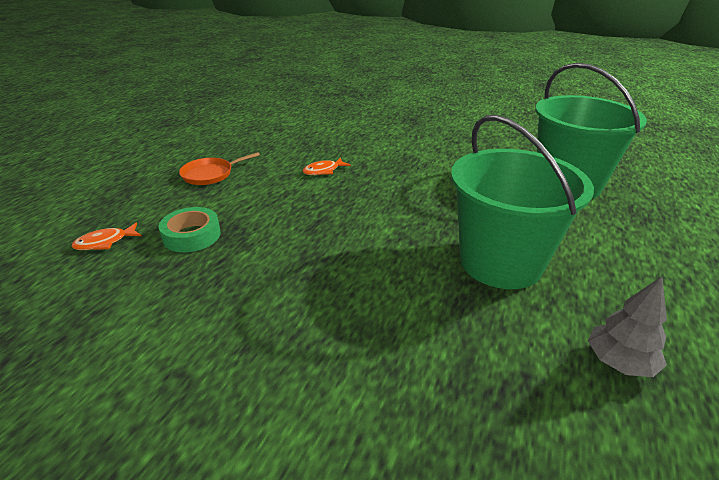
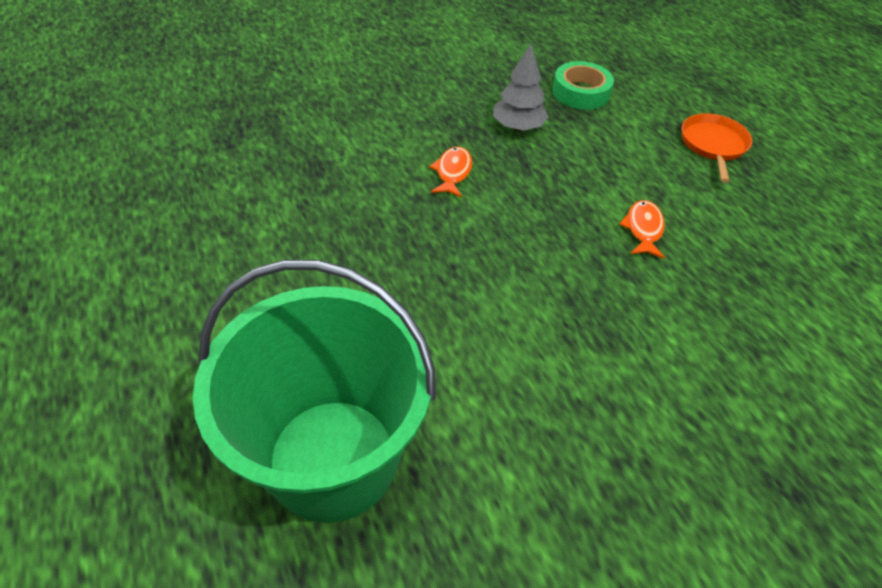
camera: 130 degrees right, 15 degrees up
orange fish [71,223,141,250] -> orange fish moved to [429,147,472,198]
green bucket [451,115,594,289] -> none
grey tree [588,277,667,377] -> grey tree moved to [493,44,549,131]

